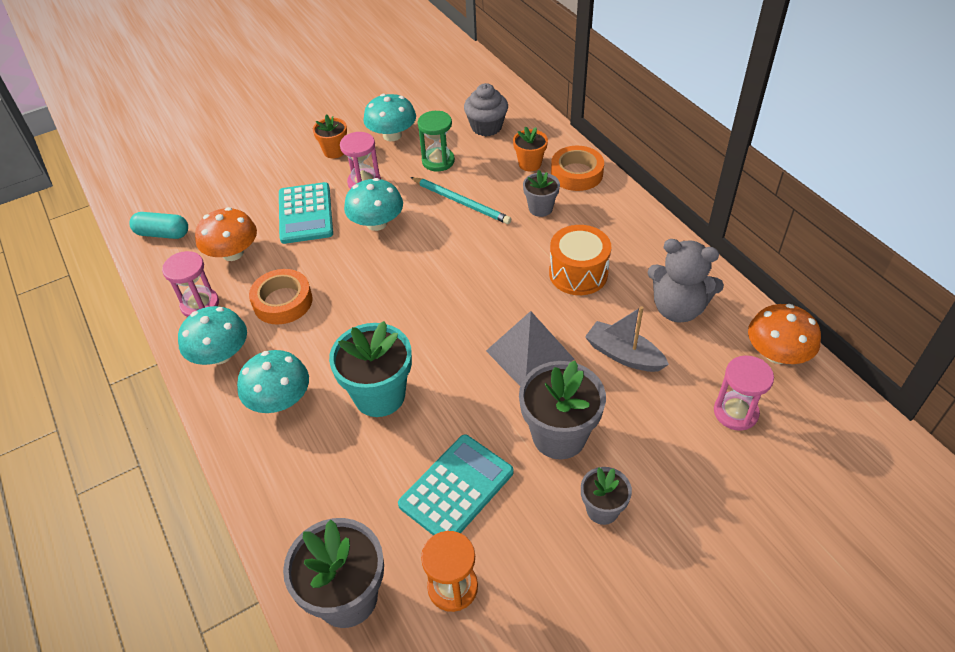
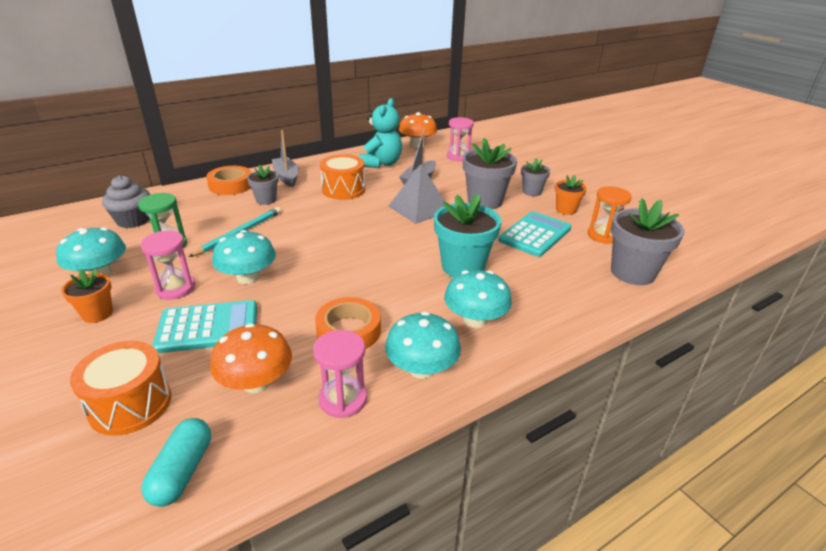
camera: 95 degrees left, 15 degrees down
turquoise calculator [398,434,514,536] -> turquoise calculator turned 90 degrees clockwise [498,211,571,257]
orange flower pot [513,126,548,171] -> orange flower pot moved to [555,175,587,215]
grey teddy bear [648,239,724,323] -> turquoise teddy bear [359,98,402,168]
none -> orange drum [70,341,172,436]
none -> grey boat [272,130,299,187]

